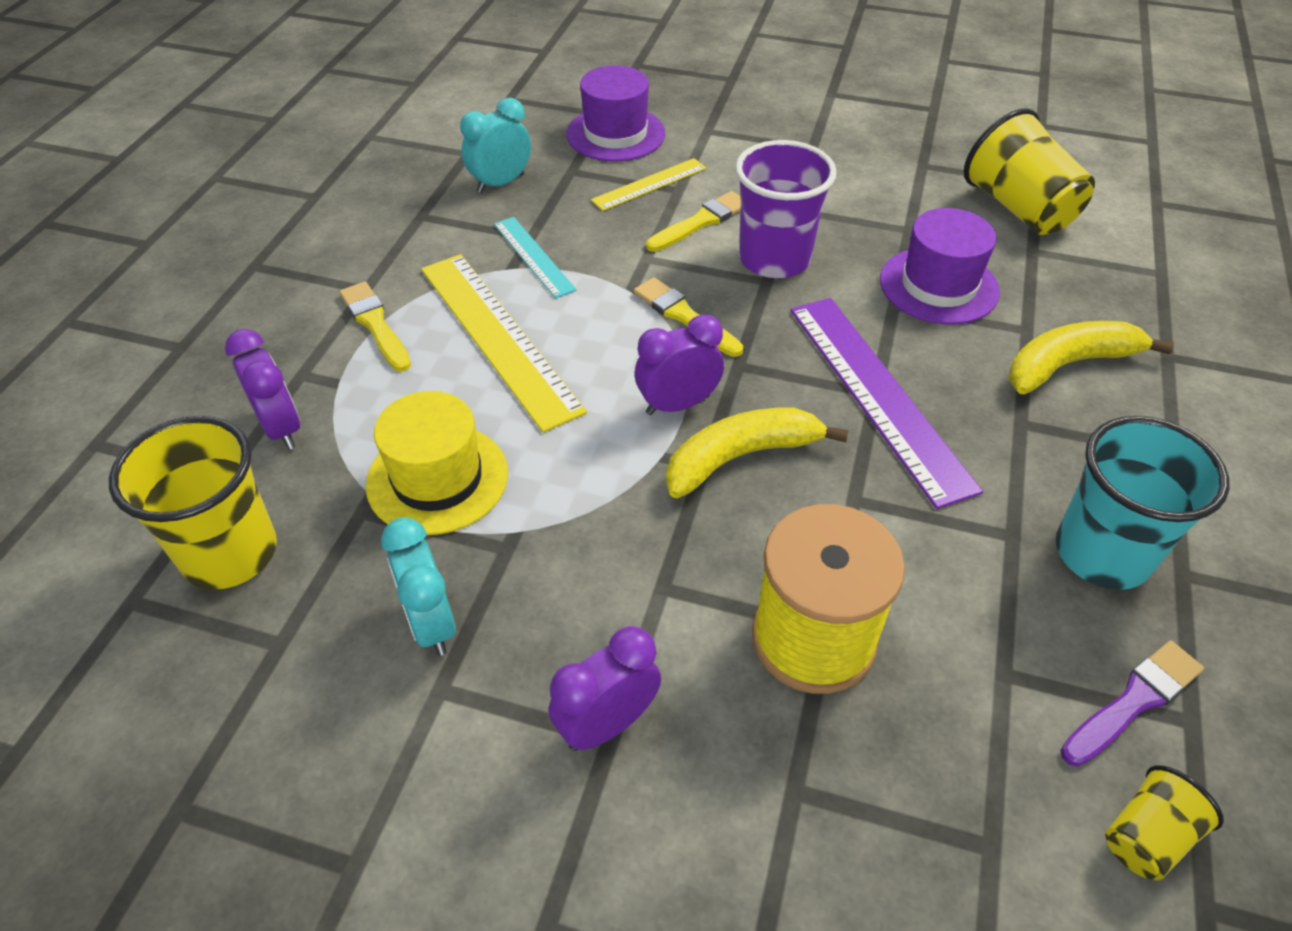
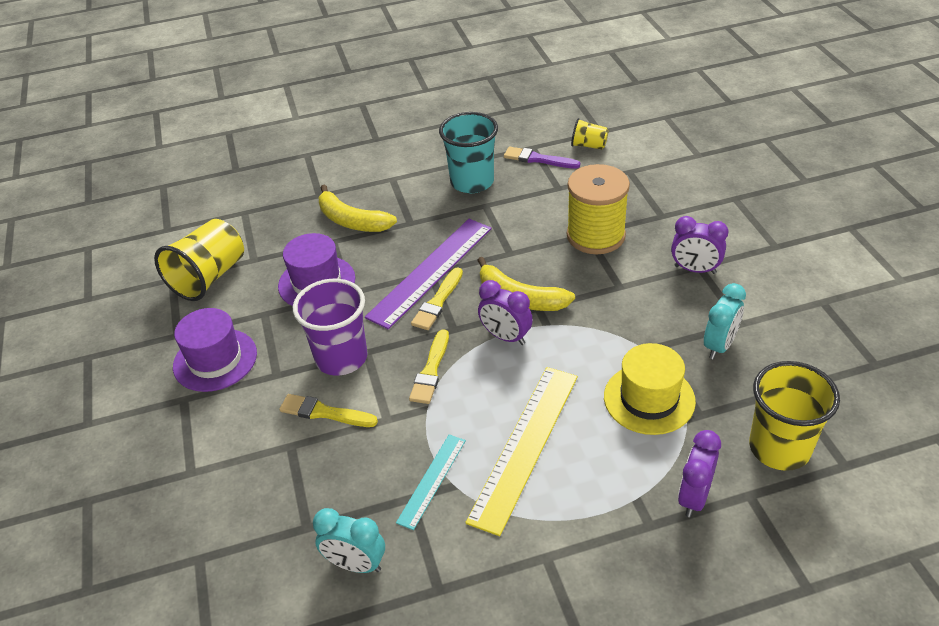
camera: 120 degrees left, 5 degrees down
yellow brush [339,282,411,372] -> yellow brush moved to [411,267,463,330]
purple hat [566,65,665,162] -> purple hat moved to [173,308,257,392]
yellow ruler [591,158,706,211] -> none

